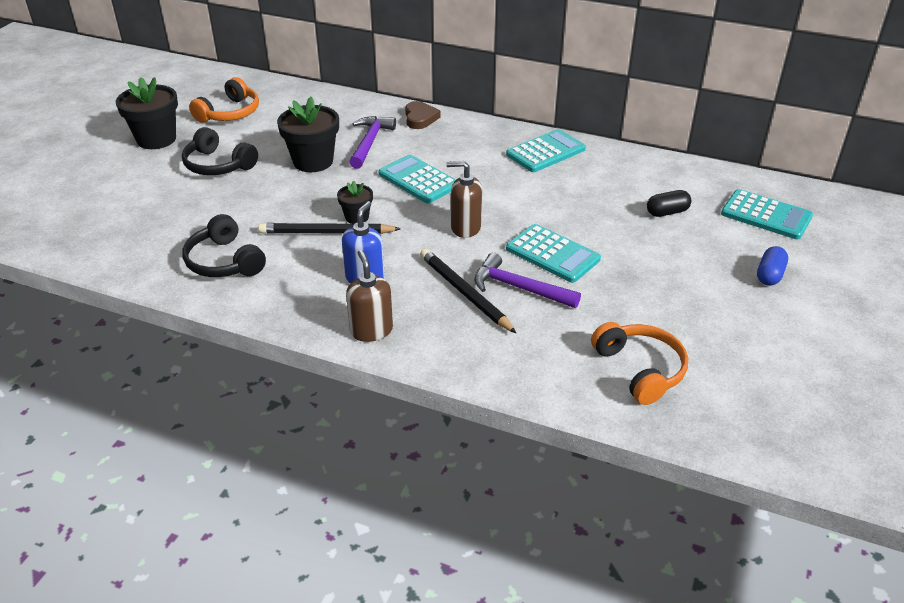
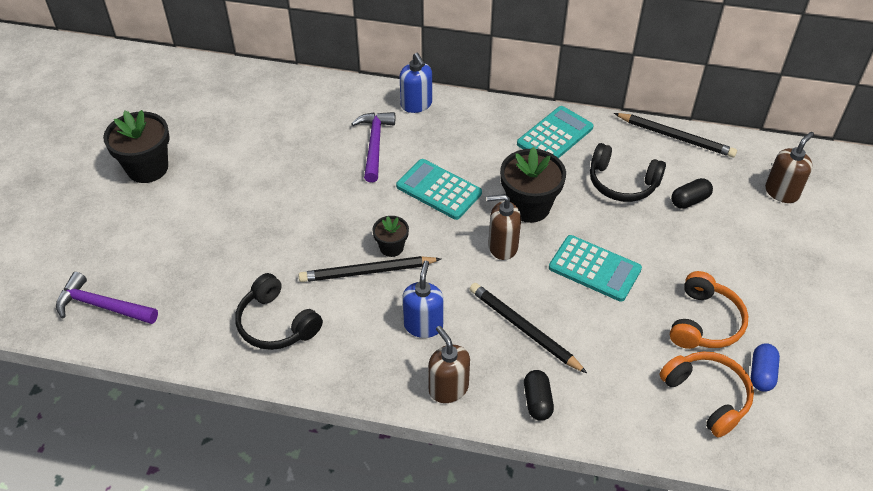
camera: 10 degrees left, 10 degrees up
black headphones [182,127,258,175] -> black headphones moved to [590,143,666,202]
orange headphones [189,77,259,123] -> orange headphones moved to [670,271,748,349]
black flower pot [277,97,339,172] -> black flower pot moved to [500,147,566,223]
brown heart [405,101,441,129] -> blue soap dispenser [400,53,432,113]
purple hammer [474,252,581,308] -> purple hammer moved to [56,272,158,324]
turquoise calculator [721,189,813,239] -> brown soap dispenser [765,132,814,203]
blue capsule [757,246,788,286] -> blue capsule moved to [751,343,780,392]
none -> black capsule [524,370,554,421]
none -> black pencil [614,113,737,157]

